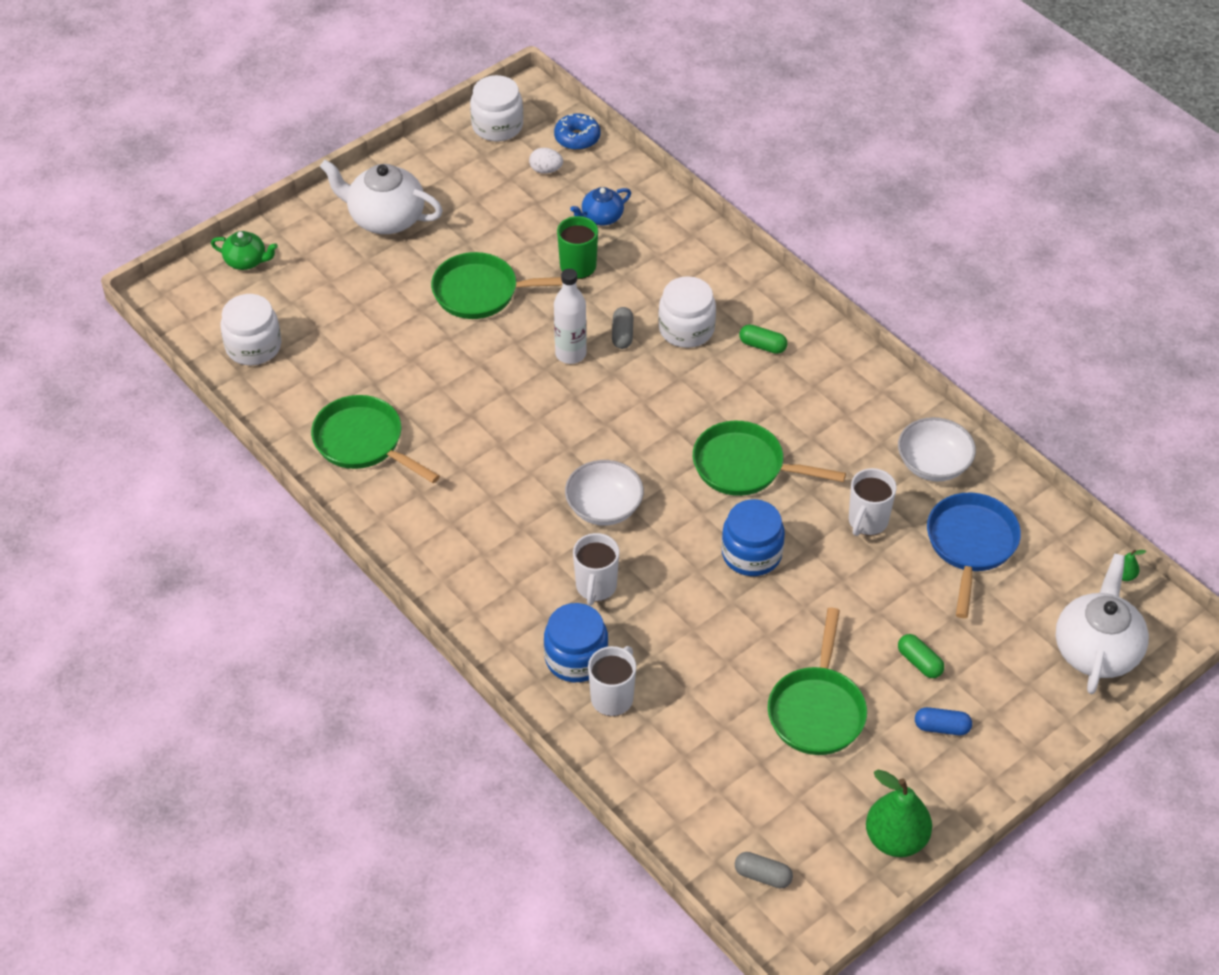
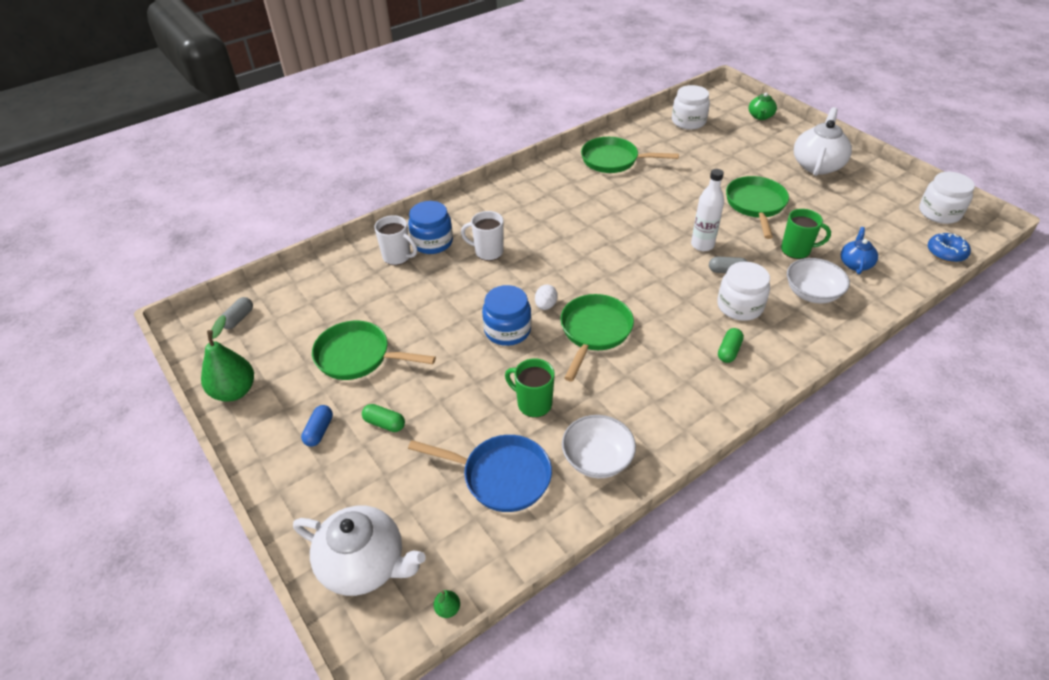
camera: 95 degrees right, 5 degrees down
green pan [311,395,440,483] -> green pan turned 120 degrees counterclockwise [581,137,679,173]
white egg [529,148,563,174] -> white egg moved to [535,285,558,310]
white bowl [565,460,644,526] -> white bowl moved to [787,258,850,304]
blue teapot [570,187,631,225] -> blue teapot turned 45 degrees clockwise [841,227,878,274]
white mug [849,468,897,536] -> green mug [505,358,555,418]
green capsule [898,634,944,678] -> green capsule turned 60 degrees clockwise [362,404,405,432]

